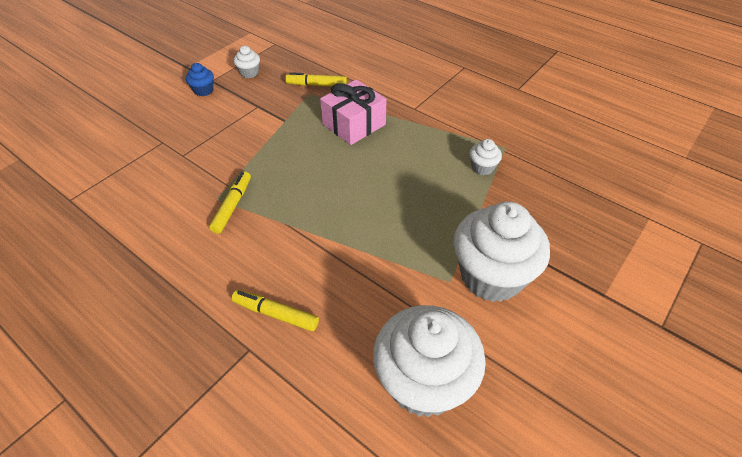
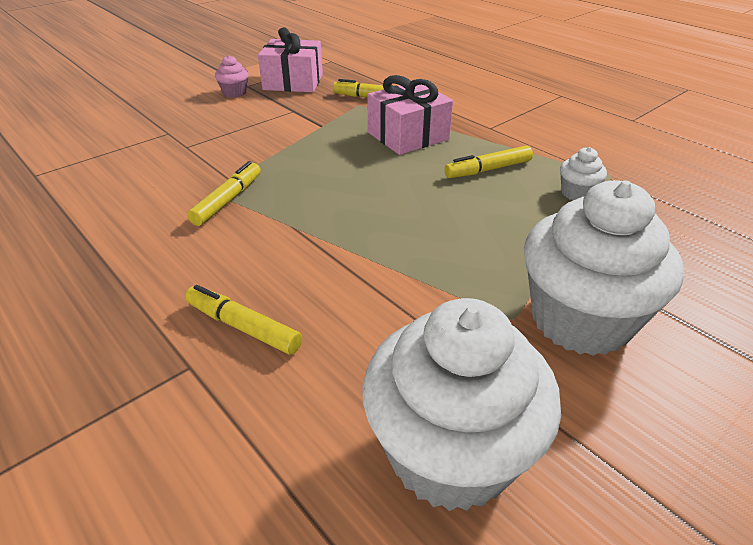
camera: 10 degrees right, 10 degrees down
blue cupcake [186,63,214,96] -> pink cupcake [215,55,248,98]
white cupcake [233,46,260,78] -> pink gift [258,27,323,92]
none -> yellow marker [444,145,533,178]

